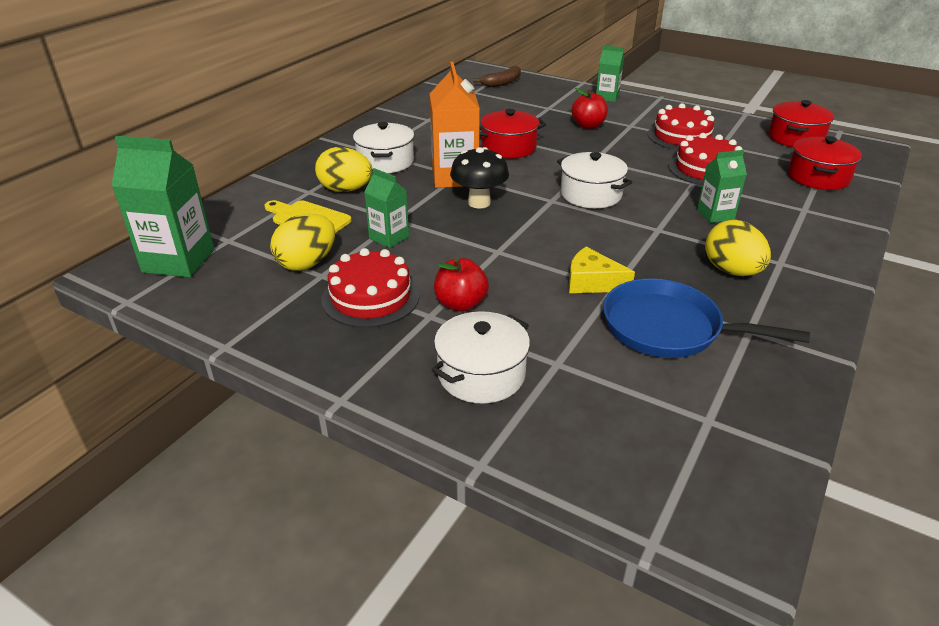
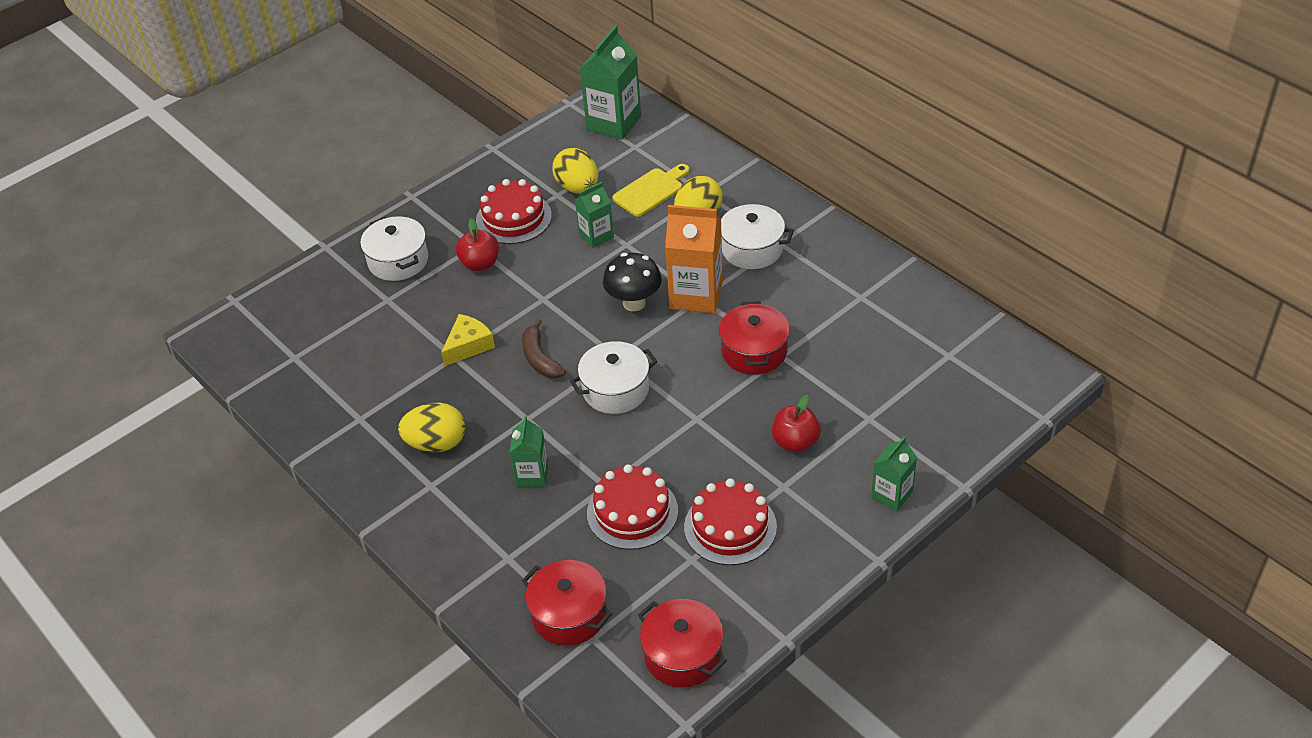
camera: 110 degrees right, 10 degrees up
brown banana [473,66,521,87] -> brown banana moved to [522,319,566,378]
blue pan [603,278,810,358] -> none

